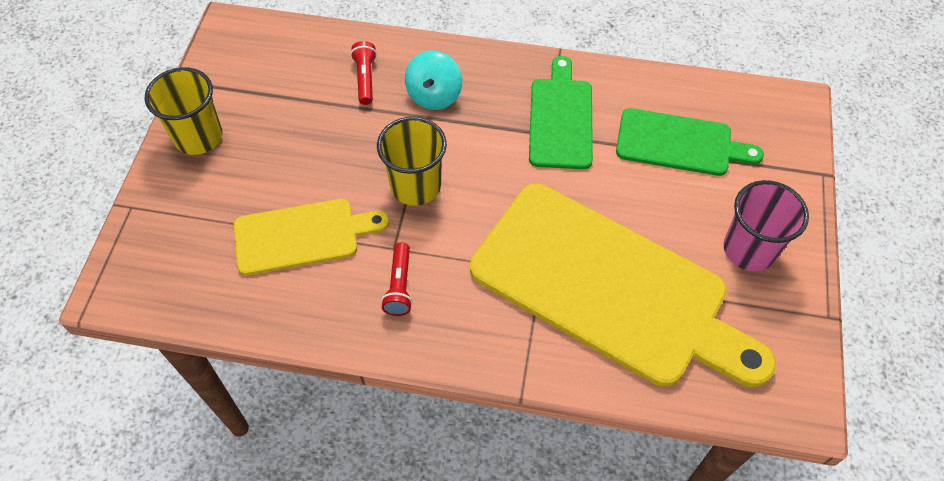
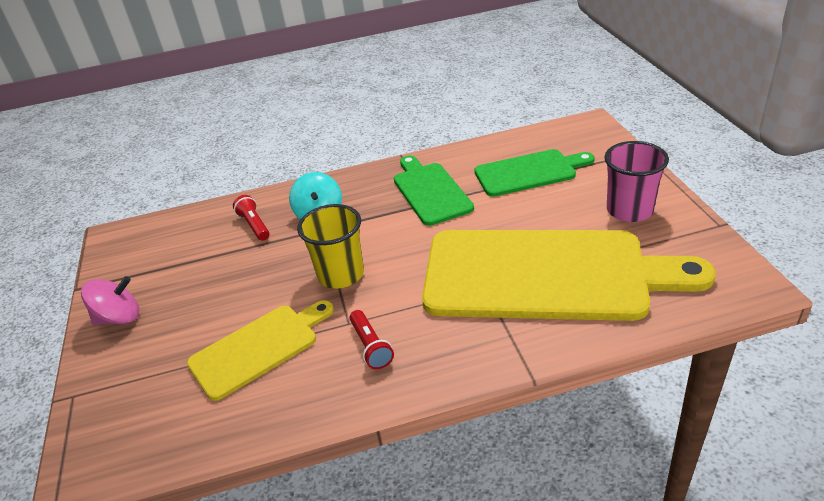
camera: 20 degrees left, 20 degrees down
yellow cup [145,67,222,155] -> pink spinning top [81,276,139,326]

